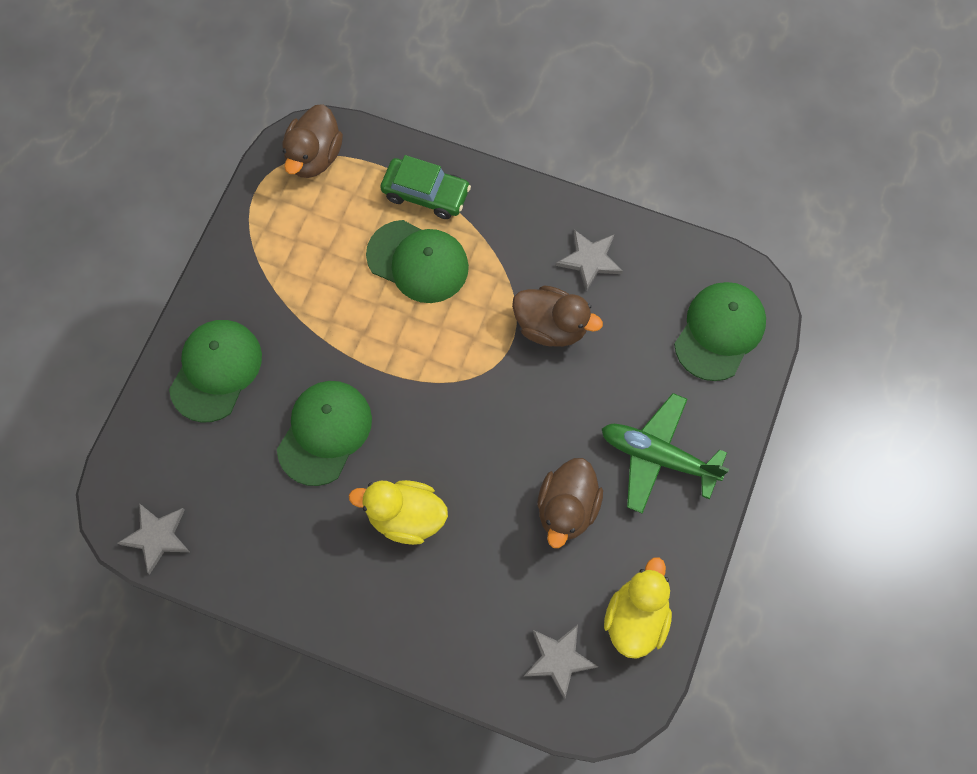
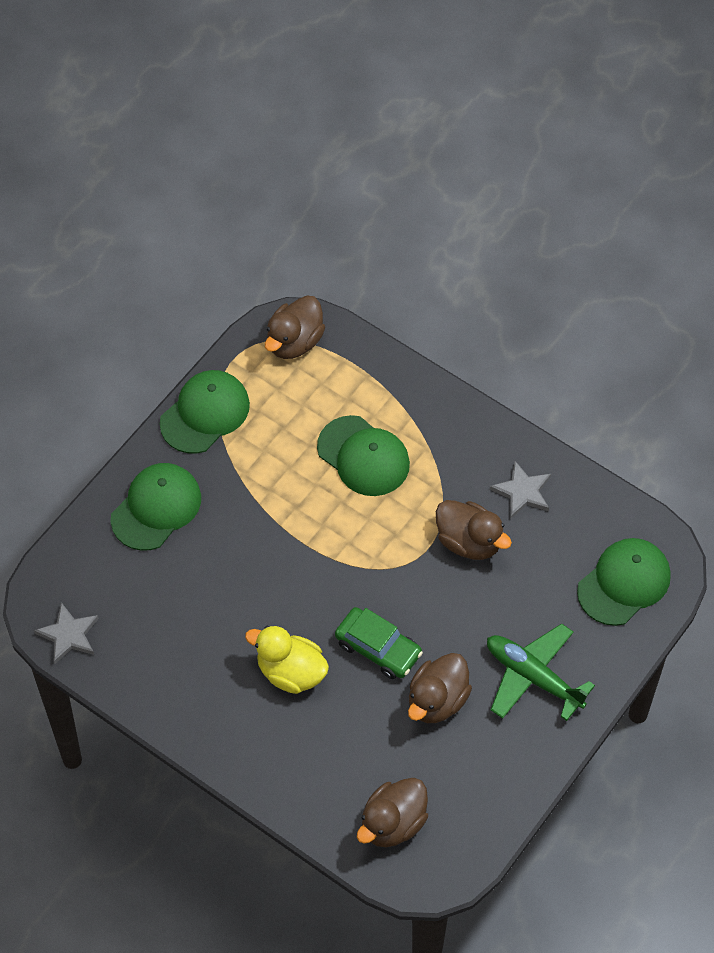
camera: 15 degrees right, 10 degrees down
green cap [277,381,372,486] -> green cap moved to [160,370,250,454]
green car [380,155,471,219] -> green car moved to [335,607,423,679]
grey star [524,625,598,700] -> brown duck [357,778,428,847]
yellow duck [604,557,672,659] -> none

